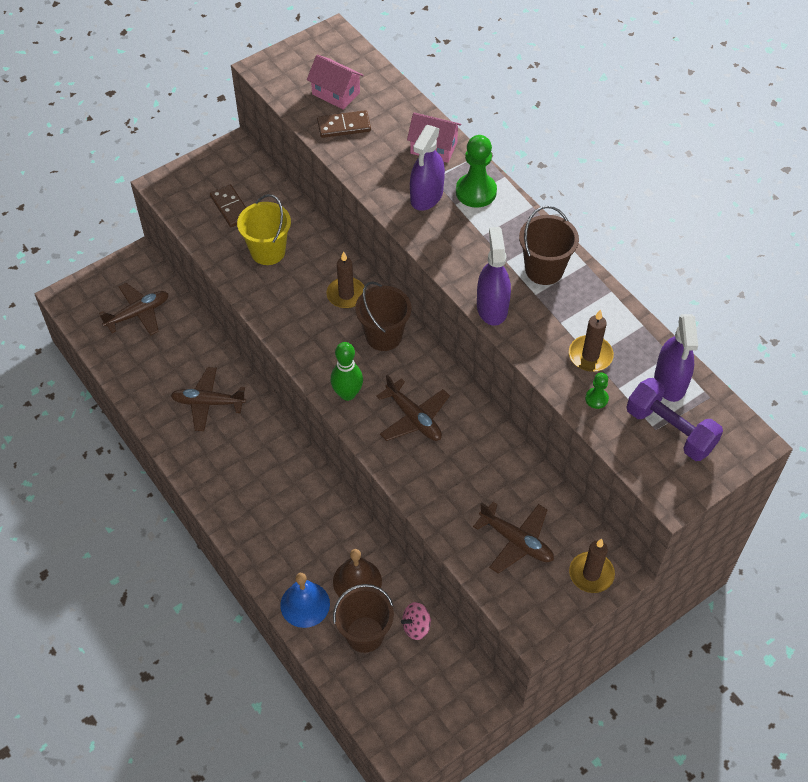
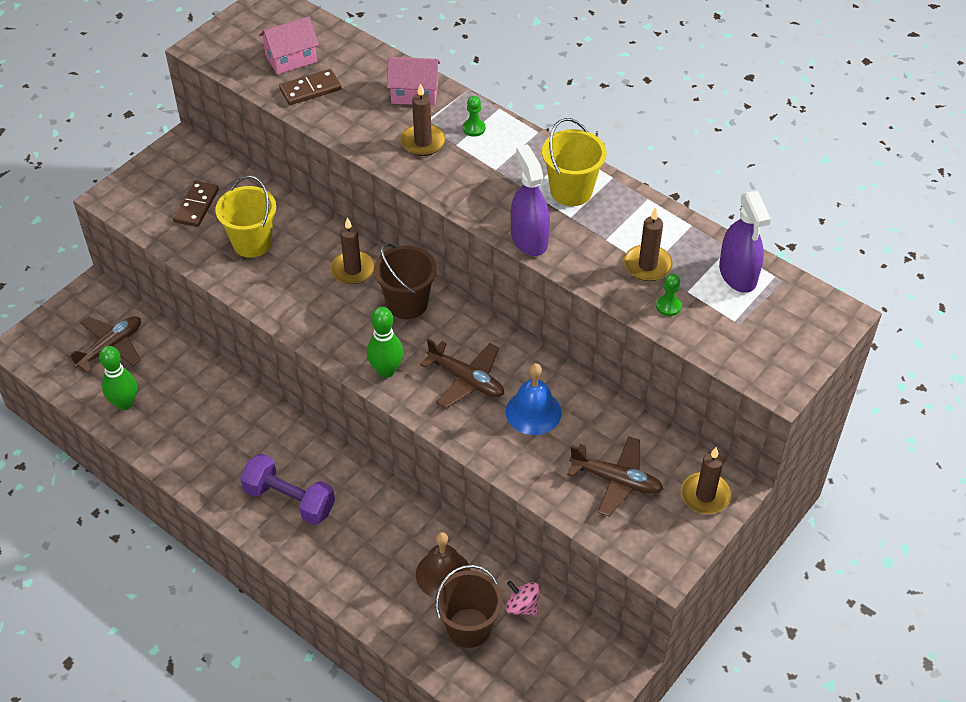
camera: 15 degrees left, 5 degrees down
brown plane [171,367,246,431] -> none
brown domino [210,184,246,227] -> brown domino turned 60 degrees clockwise [173,181,219,227]
blue bell [280,573,330,628] -> blue bell moved to [506,363,562,435]
pink house [307,55,364,110] -> pink house turned 45 degrees counterclockwise [259,16,319,74]
pink spinning top [401,602,431,640] -> pink spinning top turned 75 degrees clockwise [506,581,540,616]
purple spray bottle [410,125,445,211] -> brown candle [400,83,446,156]
green pawn [456,135,497,208] -> green pawn [463,96,485,137], size x0.50
brown bucket [519,206,579,285] -> yellow bucket [542,118,607,206]
purple dumbbell [626,378,723,461] -> purple dumbbell moved to [240,453,335,525]
none -> green bowling pin [99,346,137,410]

